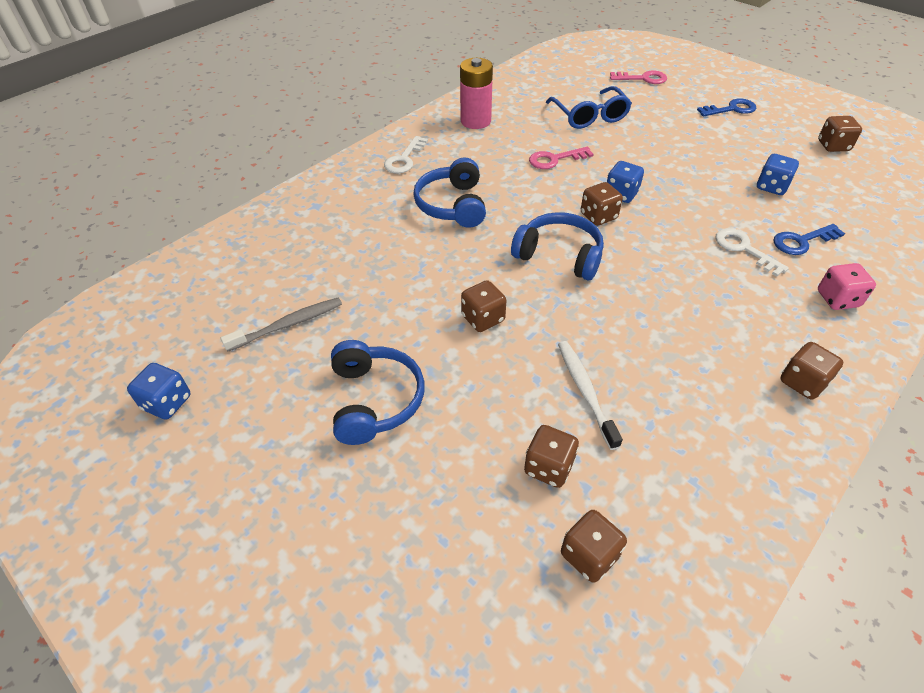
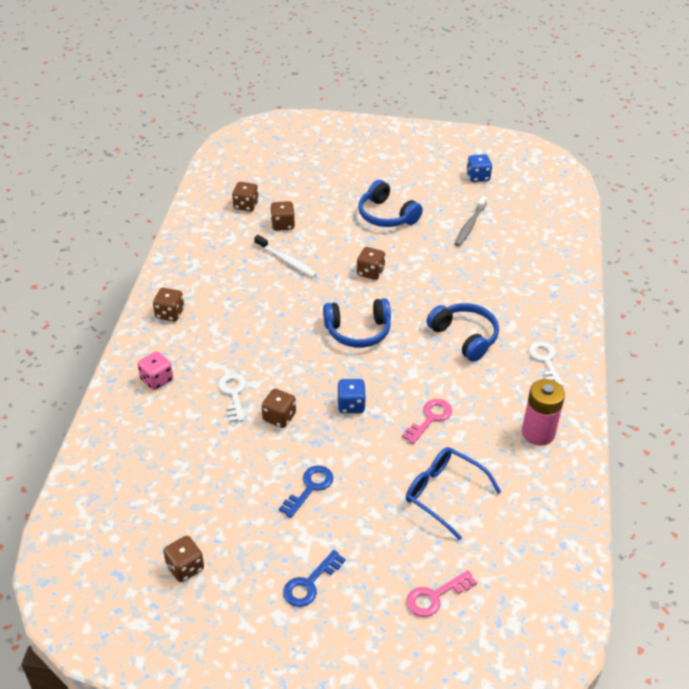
camera: 145 degrees right, 5 degrees down
brown dice [581,182,623,226] -> brown dice moved to [262,389,296,428]
white key [715,228,789,277] -> white key turned 120 degrees counterclockwise [218,373,247,422]
blue dice [757,154,799,195] -> none
blue key [773,224,845,255] -> blue key moved to [279,466,333,518]

